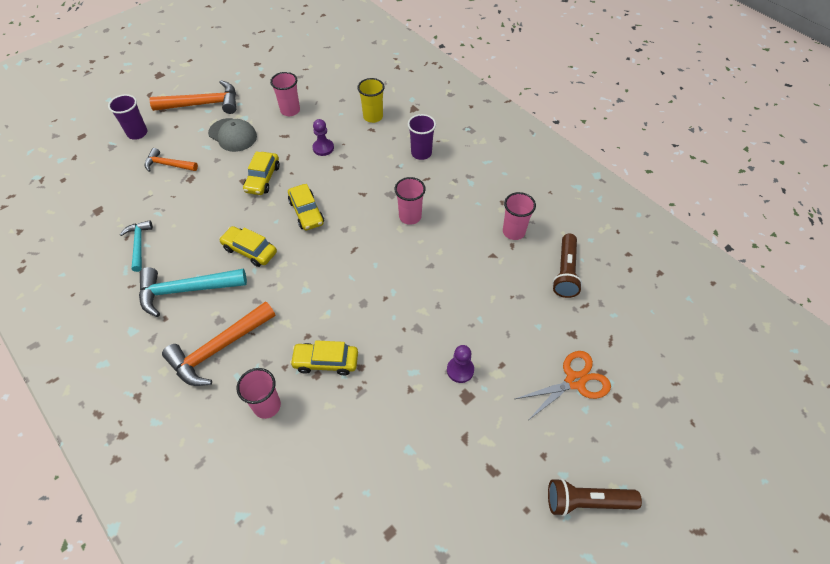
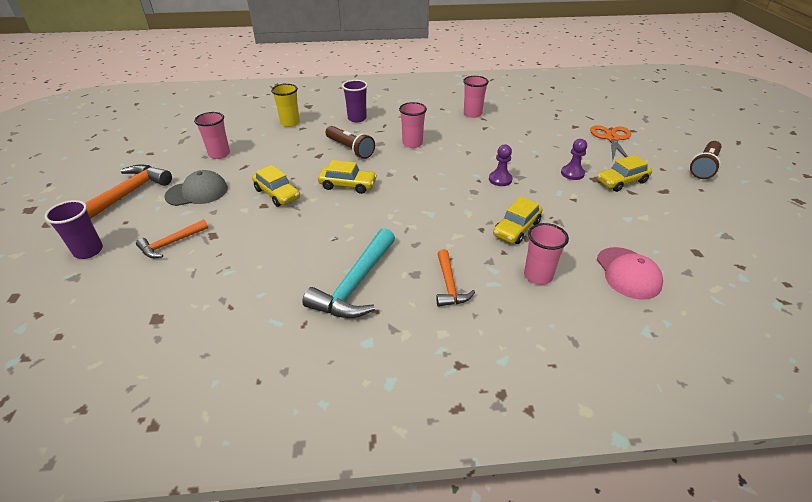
camera: 55 degrees left, 15 degrees down
turquoise hammer [120,220,153,272] -> none
orange hammer [162,301,275,386] -> orange hammer [436,249,475,307], size x0.59
yellow car [219,226,277,267] -> yellow car moved to [597,155,652,192]
purple pawn [312,119,334,156] -> purple pawn moved to [489,144,512,186]
brown flashlight [552,234,582,298] -> brown flashlight moved to [326,126,375,159]
none -> pink cap [597,247,663,300]

